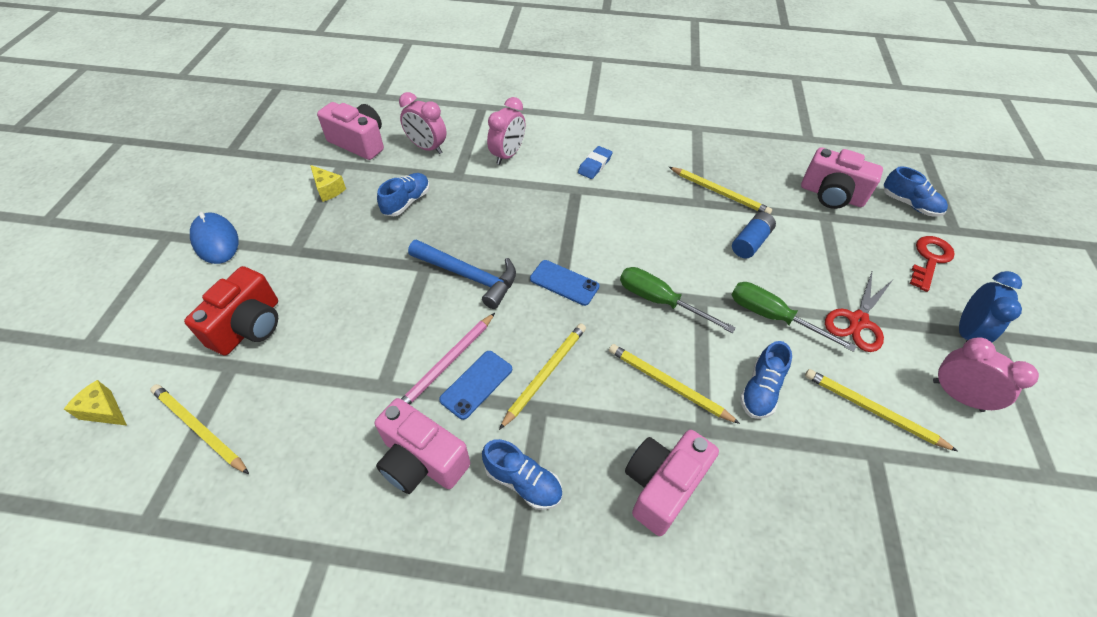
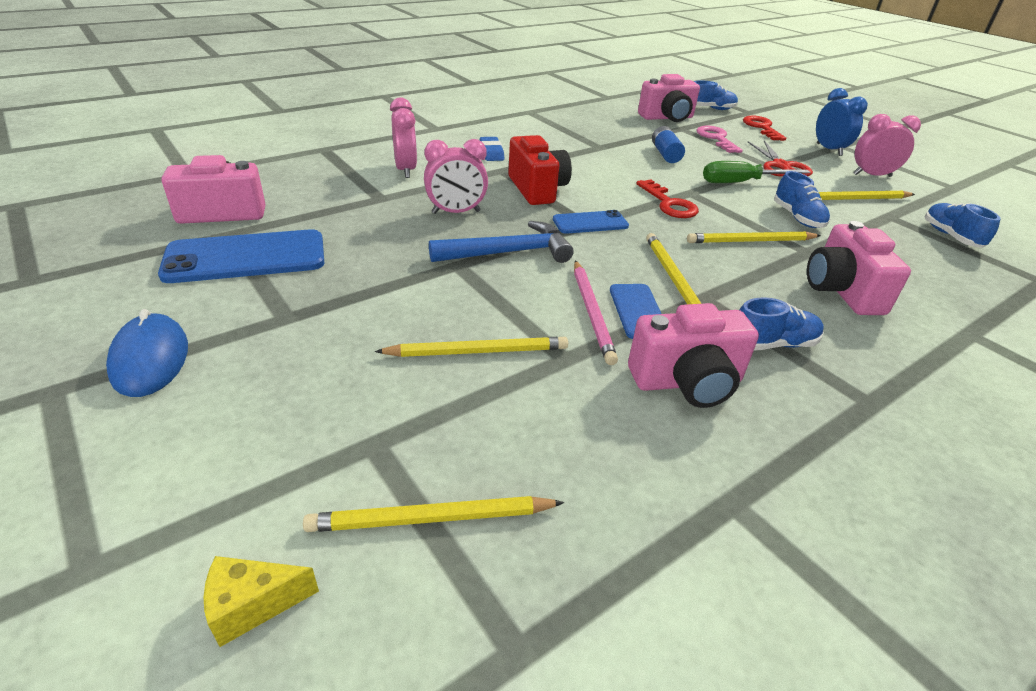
camera: 45 degrees left, 15 degrees down
red camera [184,266,278,355] -> red camera moved to [508,135,572,205]
blue mouse [190,212,239,264] -> blue mouse turned 60 degrees clockwise [106,309,188,397]
yellow cheese [310,165,346,202] -> blue phone [158,229,324,283]
blue shoe [377,173,430,216] -> blue shoe moved to [925,203,1001,248]
pink clock [399,92,447,154] -> pink clock moved to [424,139,488,214]
green screwdriver [620,267,736,333] -> red key [636,180,699,218]
yellow pencil [669,167,772,214] -> yellow pencil moved to [375,337,568,357]
none -> pink key [696,126,743,153]

